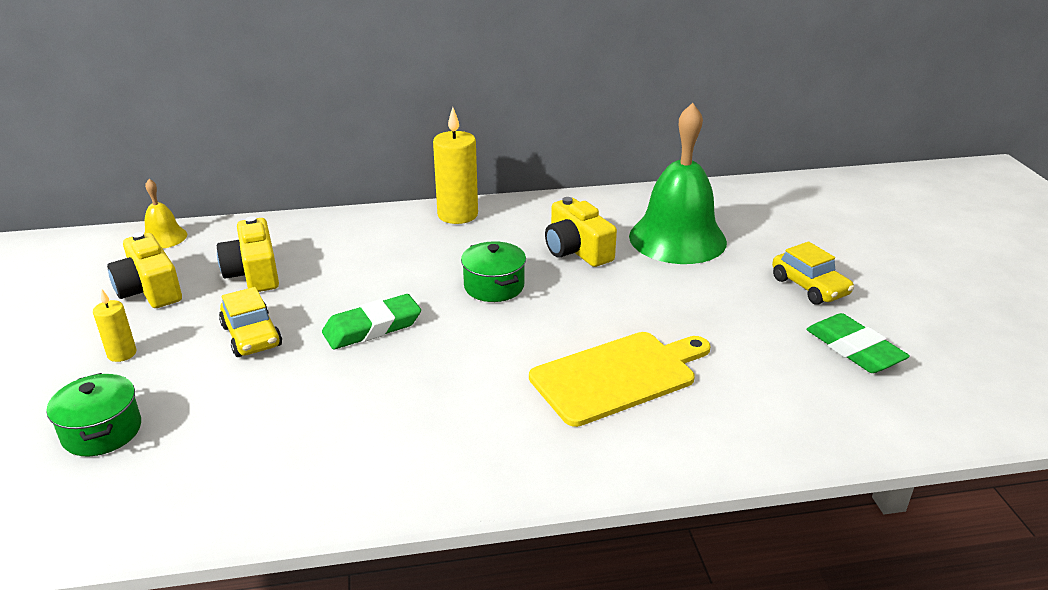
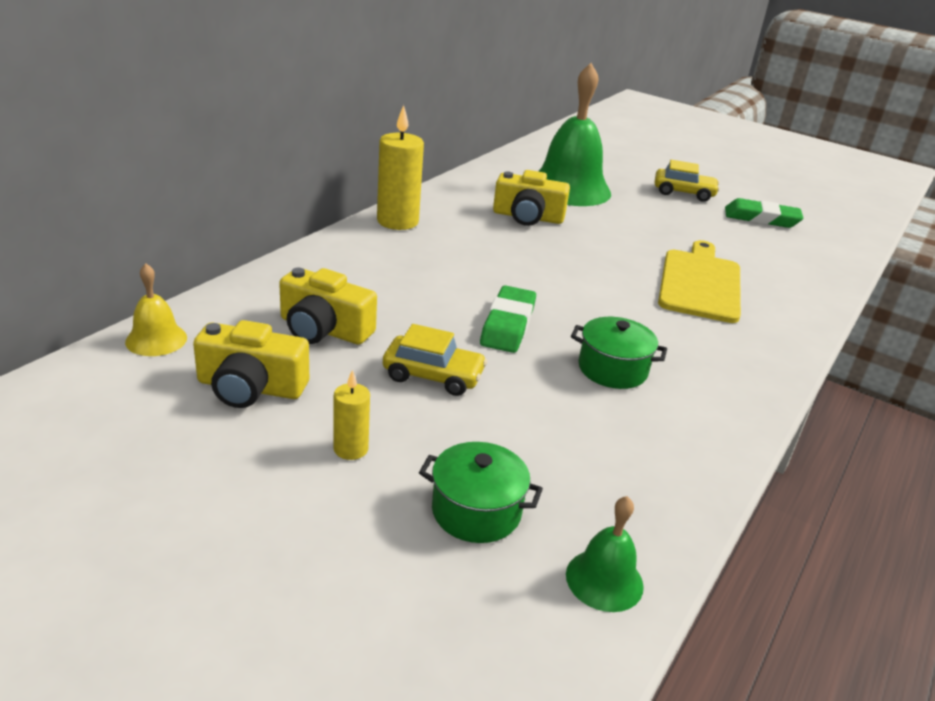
camera: 50 degrees left, 0 degrees up
green pot [461,241,526,302] -> green pot moved to [571,317,667,389]
none -> green bell [566,496,644,612]

